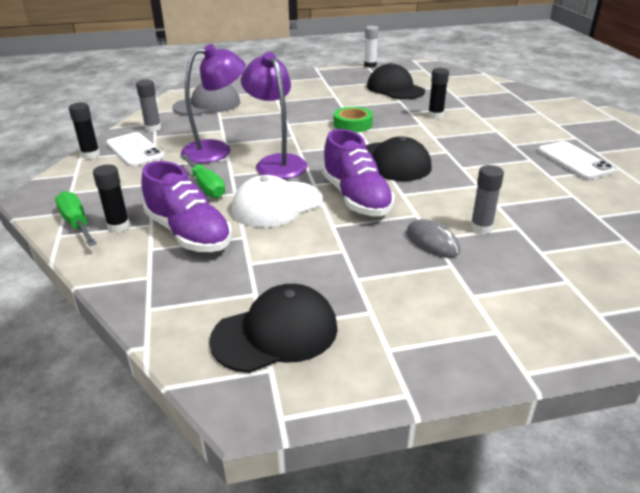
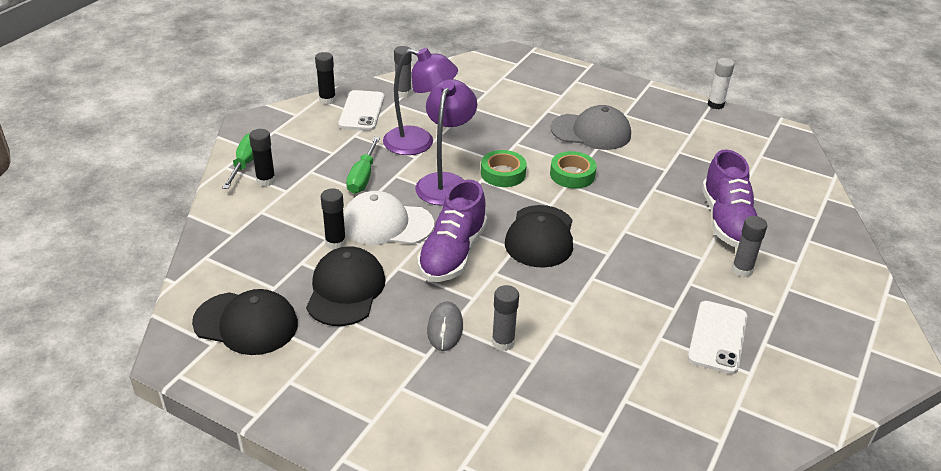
camera: 40 degrees right, 5 degrees up
purple shoe [141,161,232,252] -> purple shoe moved to [702,149,757,248]
grey cap [173,83,240,116] -> grey cap moved to [551,105,631,150]
black cap [367,63,425,99] -> black cap moved to [306,246,386,326]
black glue stick [428,68,449,119] -> black glue stick moved to [321,189,346,250]
none -> green tape [481,150,527,187]
none -> grey glue stick [732,216,767,277]

